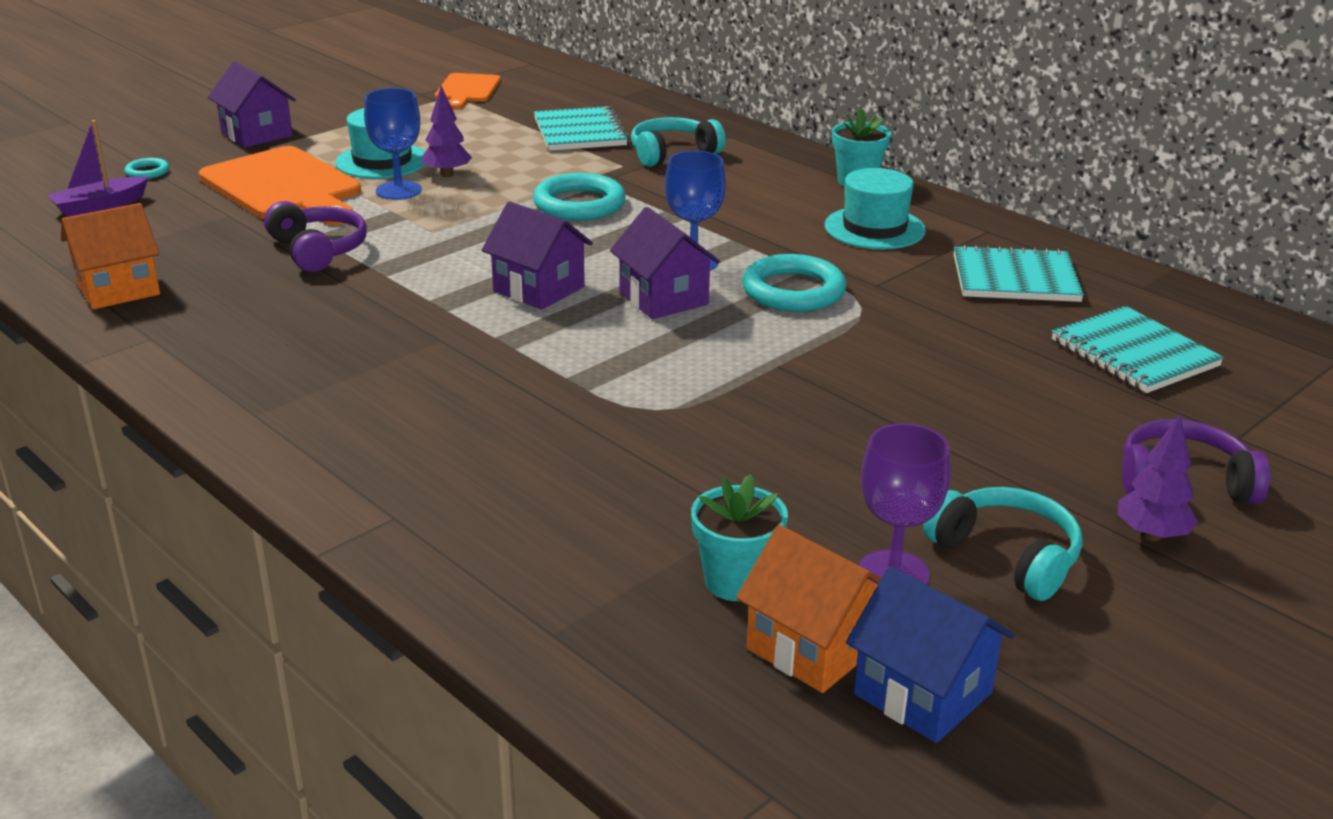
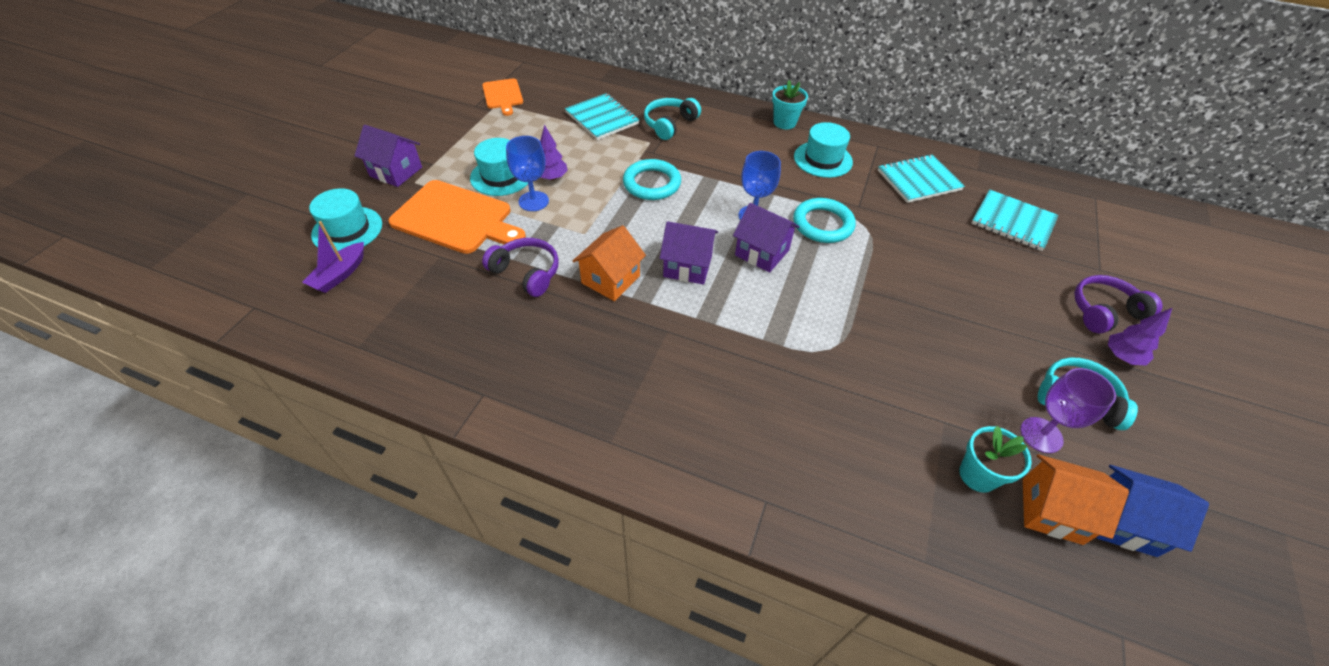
camera: 25 degrees left, 20 degrees up
orange house [61,203,160,310] -> orange house moved to [573,225,646,301]
turquoise ring [125,158,169,179] -> turquoise hat [309,188,382,251]

